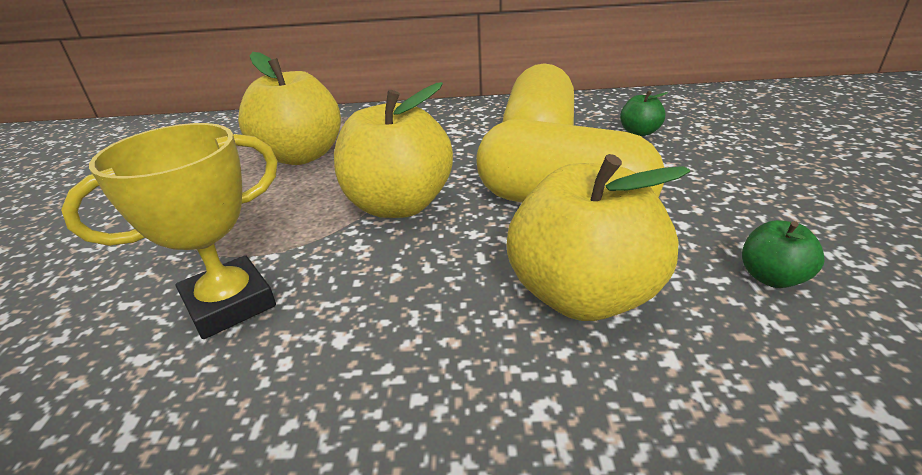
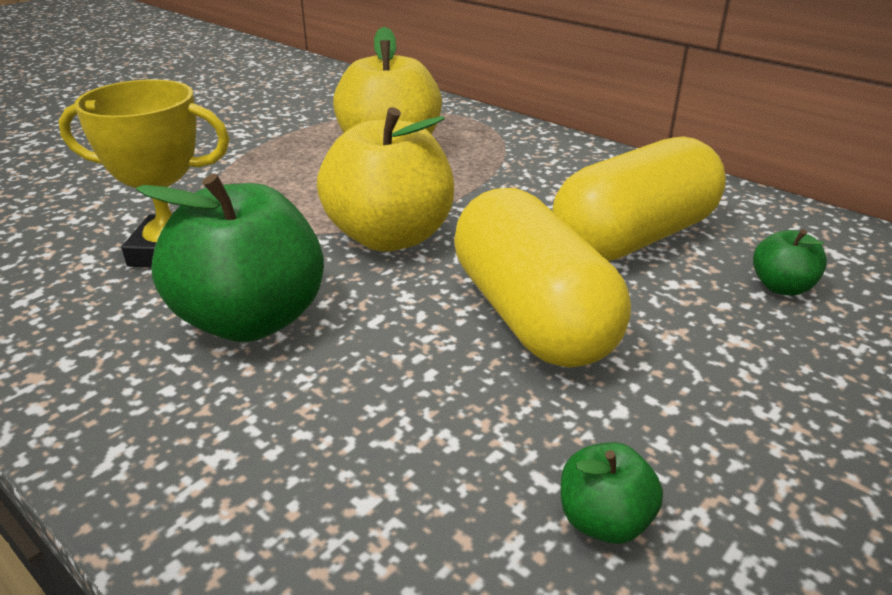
camera: 40 degrees right, 0 degrees up
yellow apple [507,154,690,321] -> none
none -> green apple [136,173,324,342]

